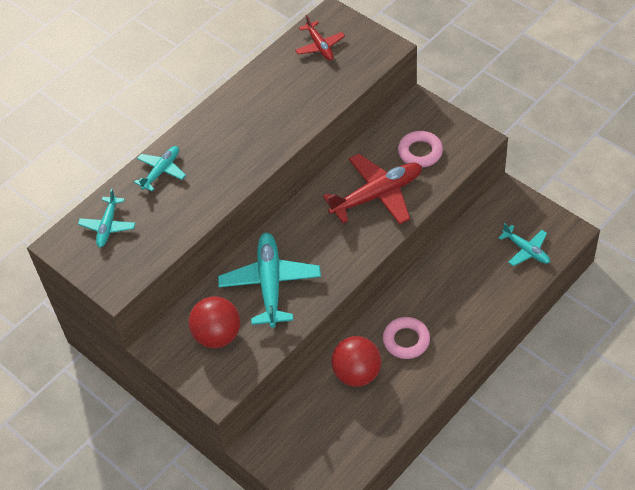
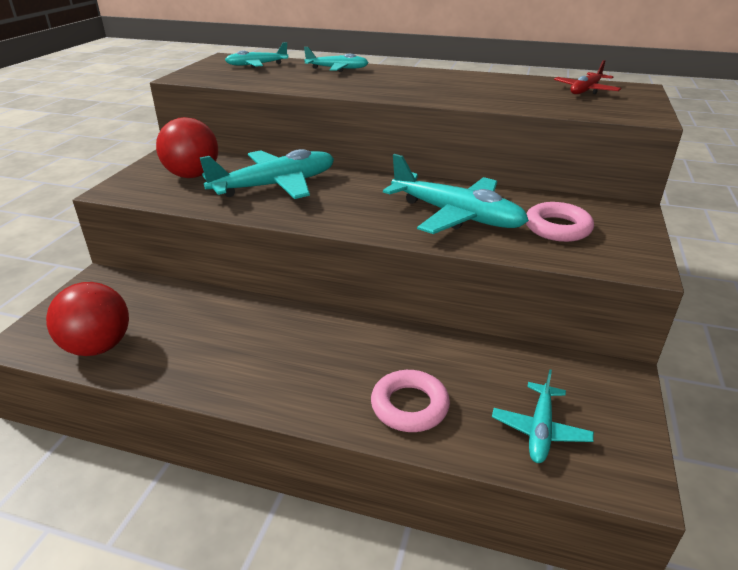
camera: 60 degrees right, 20 degrees down
red plane [323,154,422,225] -> turquoise plane [383,154,529,234]
red ball [331,336,382,387] -> red ball moved to [46,282,129,356]
pink ring [383,317,430,359] -> pink ring moved to [371,370,450,432]

